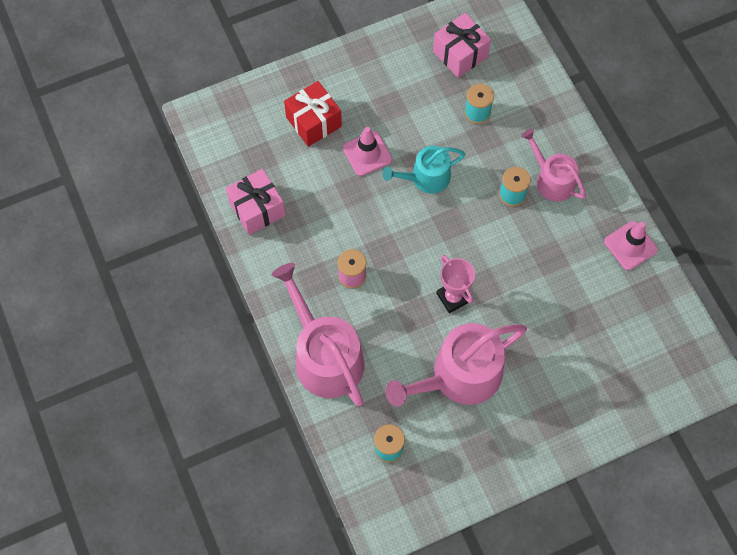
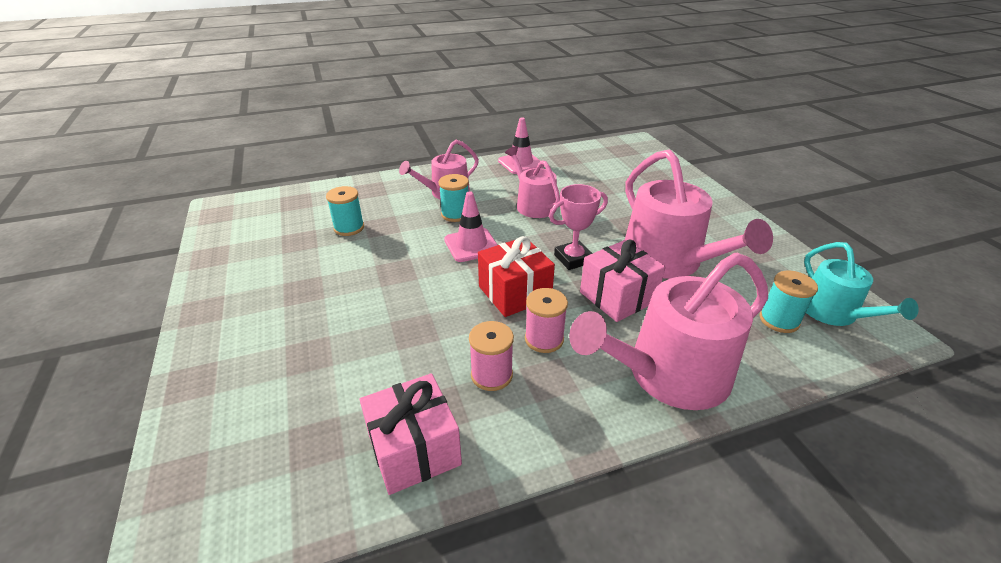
camera: 85 degrees left, 30 degrees down
red gift [284,81,342,147] -> red gift moved to [478,236,555,317]
pink traffic cone [343,127,392,176] -> pink traffic cone moved to [444,191,498,262]
turquoise watering can [382,146,465,193] -> turquoise watering can moved to [804,242,919,326]
pink gift [433,13,491,78] -> pink gift moved to [580,240,665,322]
none -> pink spool [469,321,514,391]
none -> pink watering can [505,146,560,218]

